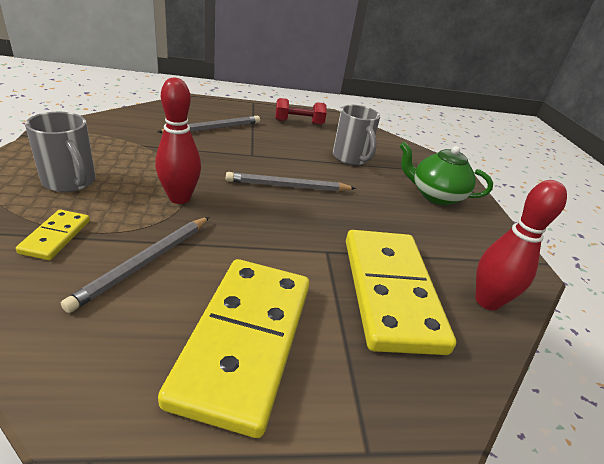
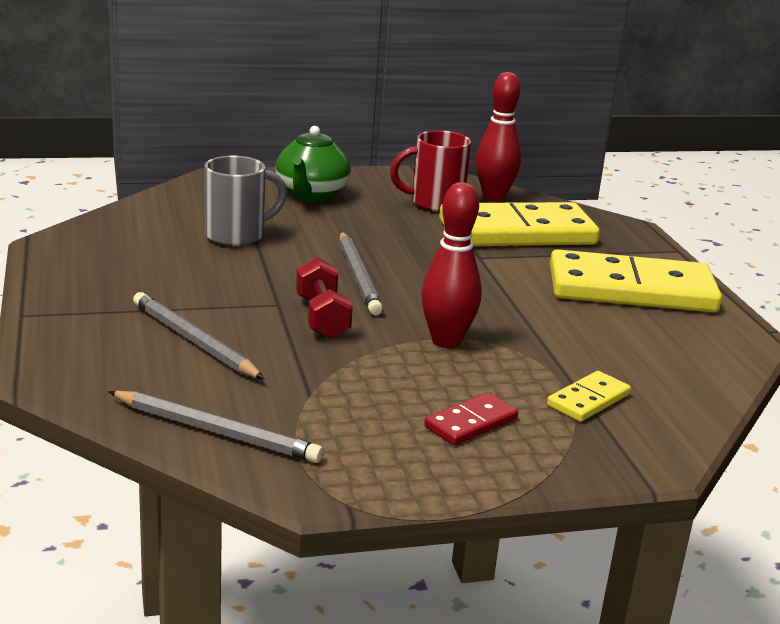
camera: 95 degrees left, 10 degrees down
yellow domino [16,210,90,260] -> yellow domino turned 45 degrees counterclockwise [547,371,631,422]
grey mug [25,112,96,192] -> red domino [424,392,518,445]
grey pencil [61,217,209,313] -> grey pencil moved to [108,391,324,463]
red dumbbell [275,98,327,125] -> red dumbbell moved to [296,257,353,339]
none -> red mug [390,130,471,212]

